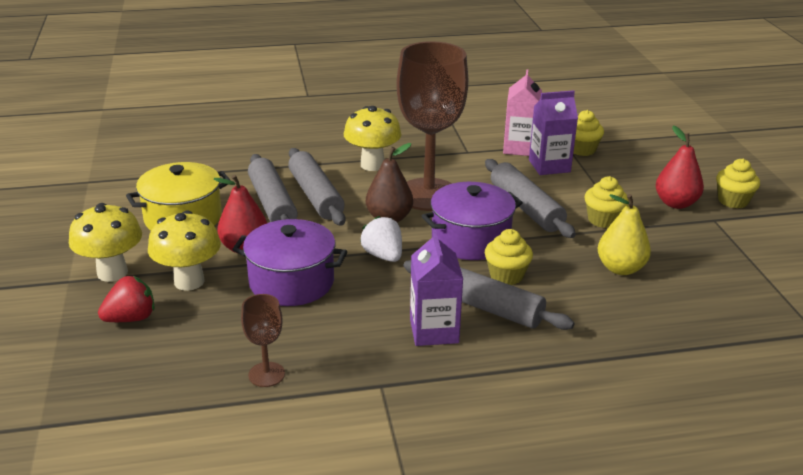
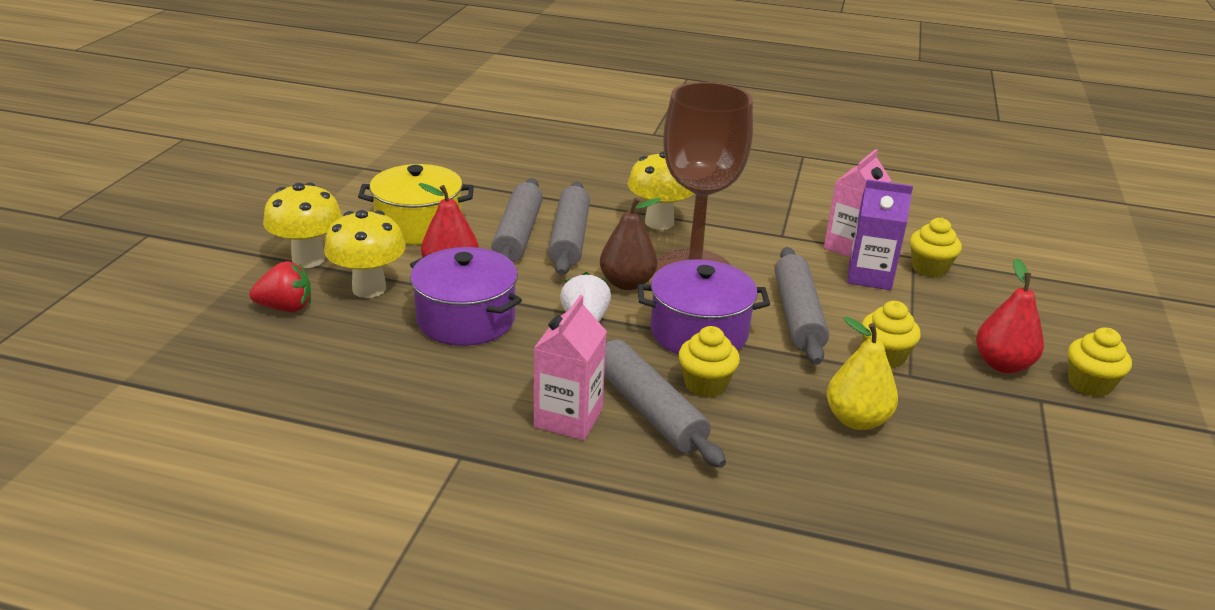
camera: 25 degrees right, 0 degrees up
brown goblet [241,294,285,387] -> none
purple carton [410,230,463,346] -> pink carton [533,295,607,440]

